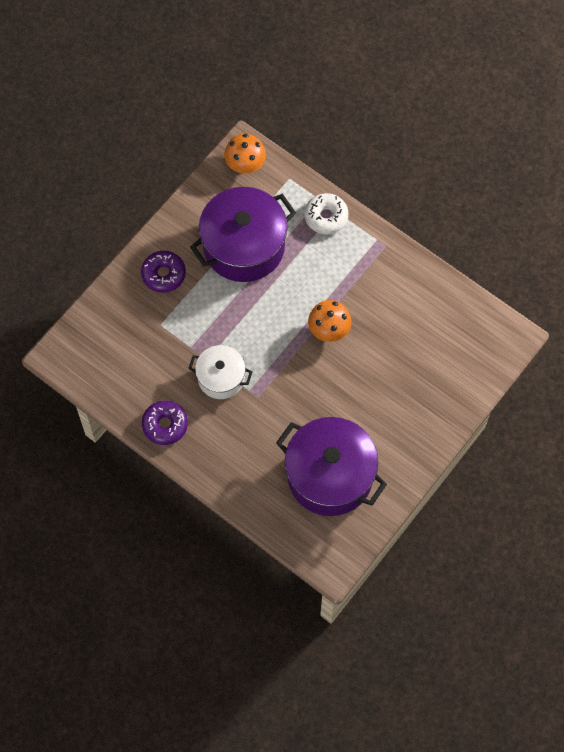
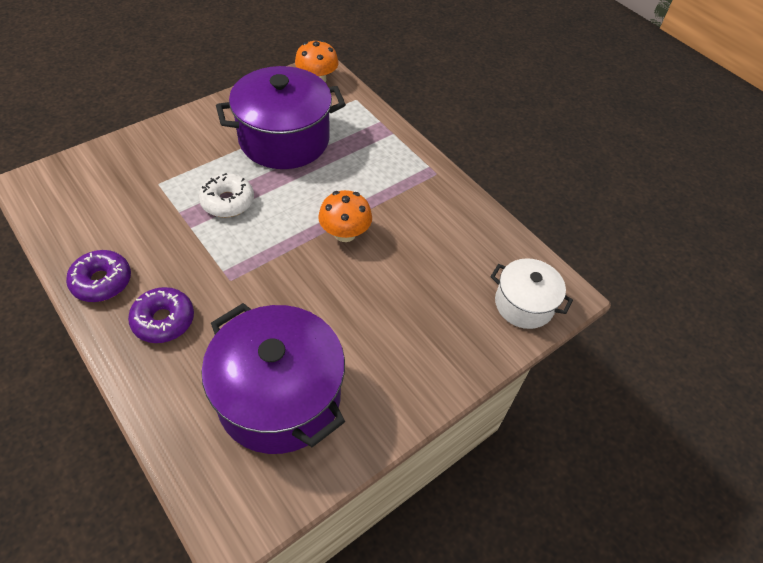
camera: 10 degrees right, 15 degrees down
purple donut [141,251,186,293] -> purple donut moved to [128,287,194,343]
white pot [188,345,252,399] -> white pot moved to [490,258,573,329]
white donut [304,193,349,234] -> white donut moved to [199,173,254,218]

